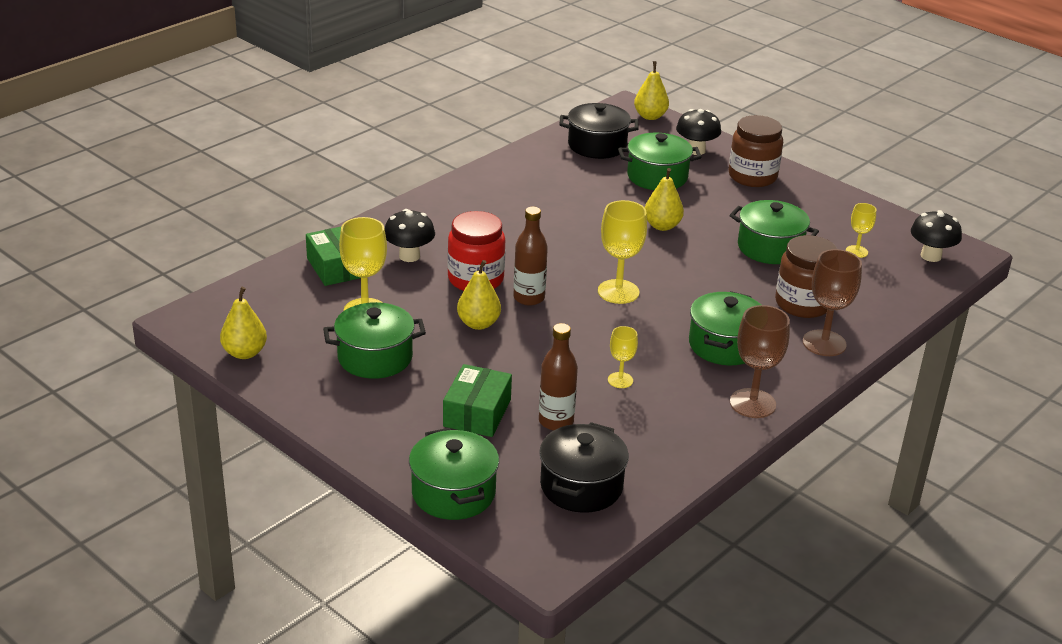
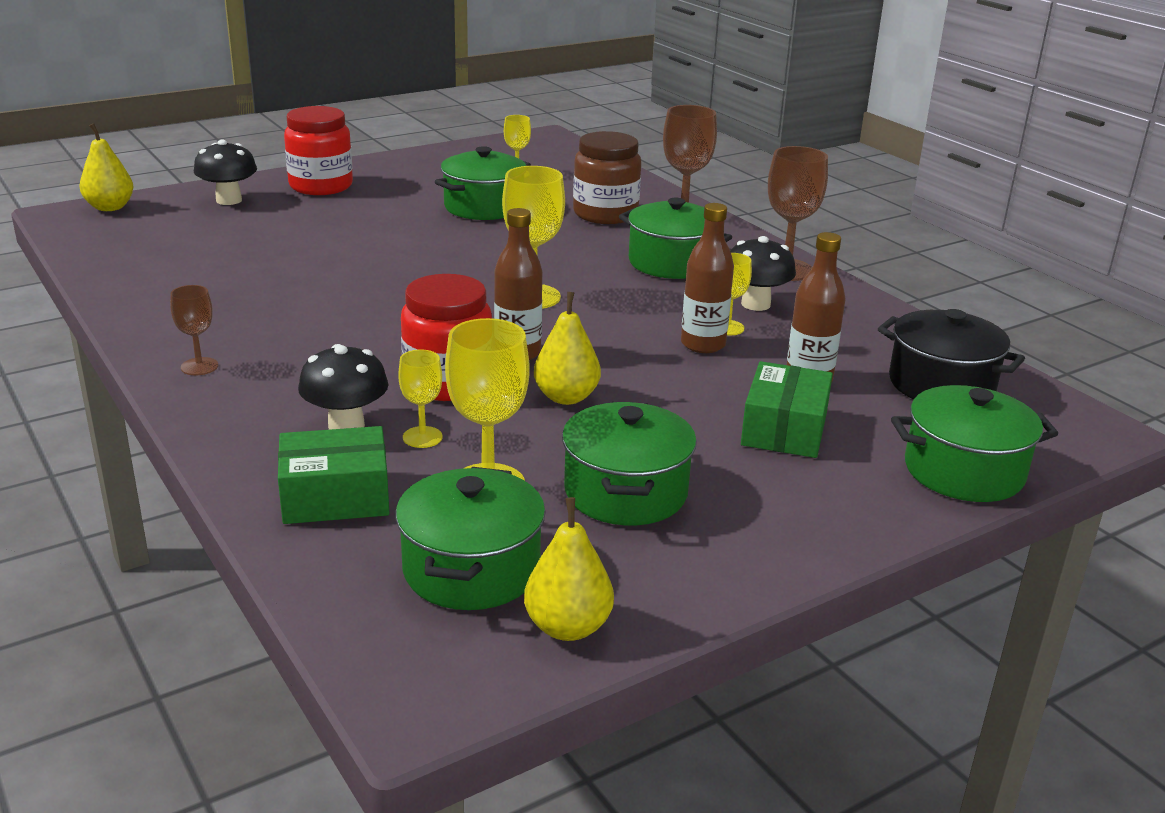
camera: 75 degrees left, 5 degrees down
green box [443,364,512,437] -> green box turned 75 degrees clockwise [741,361,833,458]
black pot [560,103,639,159] -> none
green pot [618,132,702,190] -> green pot moved to [396,467,546,610]
yellow pear [645,168,684,231] -> none
brown jar [728,115,783,187] -> red jar [284,106,353,195]
black mushroom [911,210,962,262] -> black mushroom moved to [730,236,796,311]
none -> brown goblet [170,285,218,375]
none -> yellow goblet [398,350,442,448]
none -> brown bottle [681,203,734,353]

